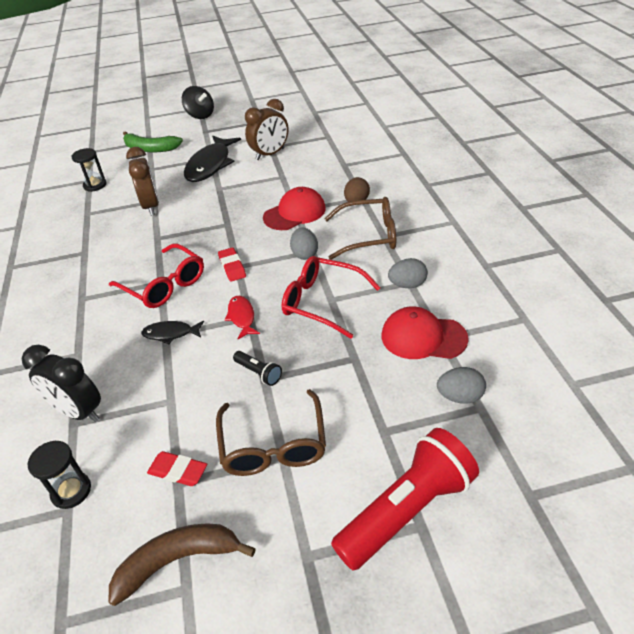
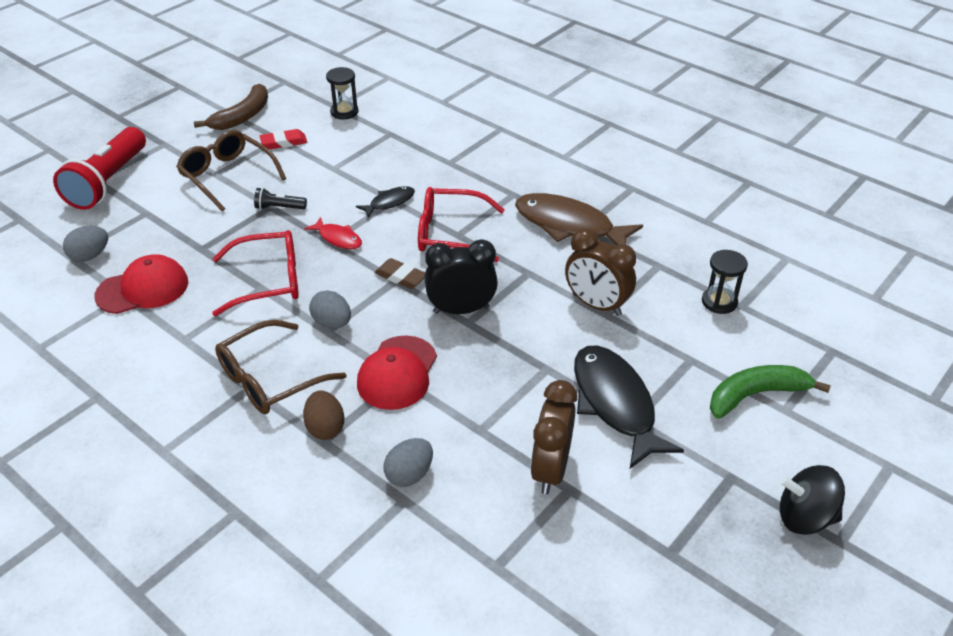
camera: 140 degrees right, 0 degrees up
black clock [22,345,101,422] -> black clock moved to [424,239,498,314]
red eraser [218,247,246,282] -> brown eraser [374,258,425,289]
grey egg [388,258,428,288] -> grey egg moved to [384,438,433,487]
none -> brown fish [515,193,643,245]

